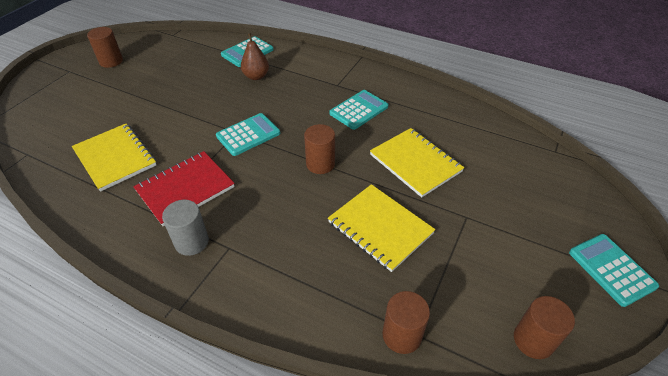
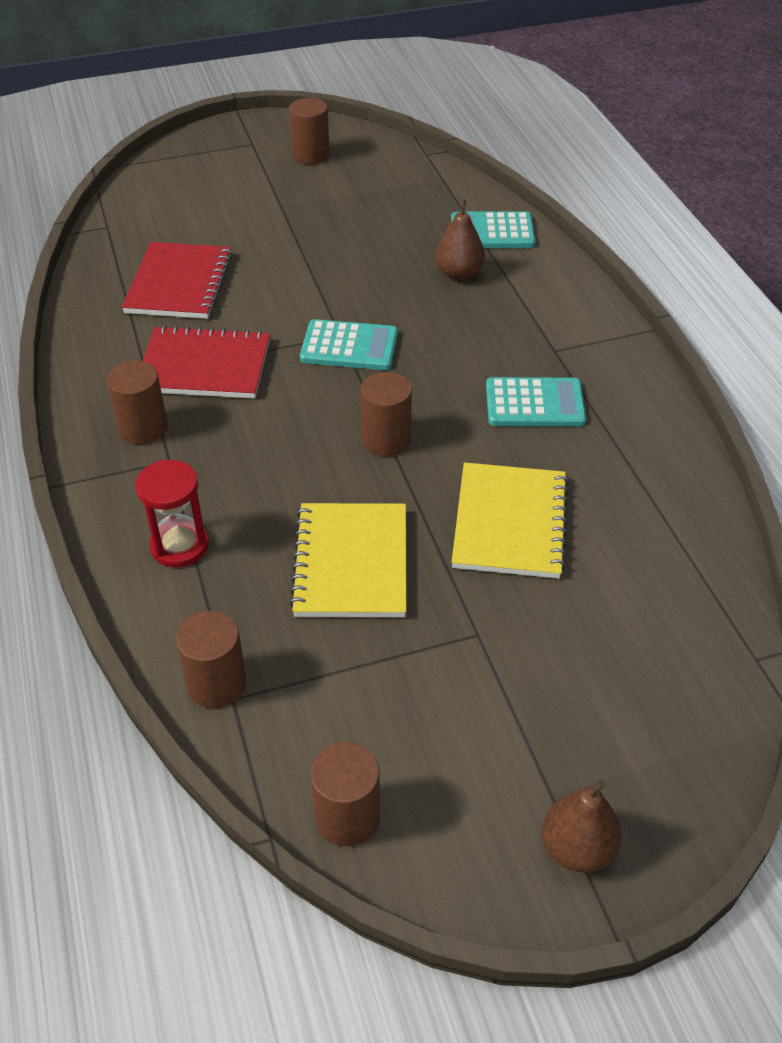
camera: 45 degrees right, 0 degrees up
yellow notebook [72,124,156,192] -> red notebook [122,242,233,319]
grey cylinder [162,200,209,256] -> brown cylinder [106,361,168,444]
turquoise calculator [569,234,659,307] -> brown pear [542,780,622,873]
none -> red hourglass [135,460,209,568]

